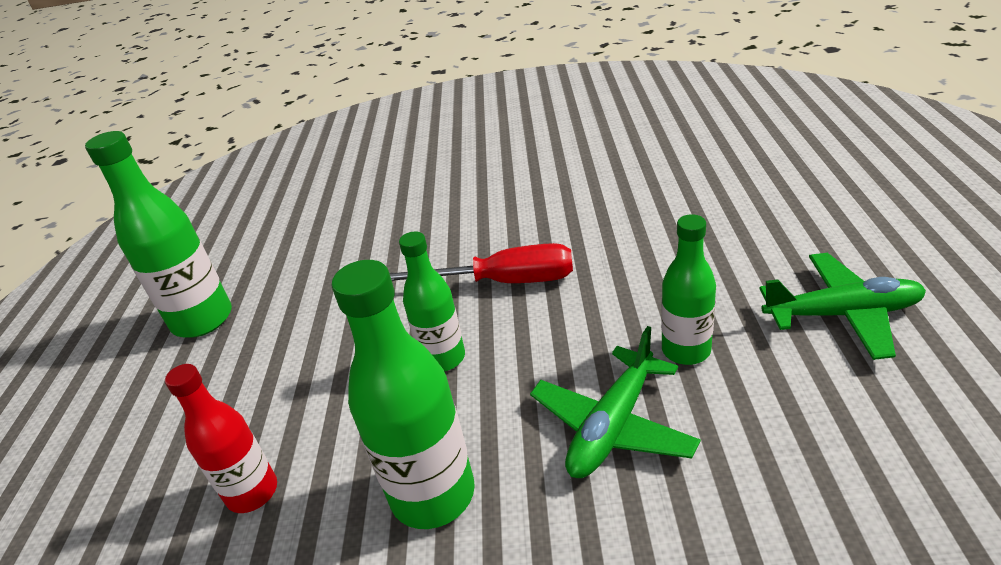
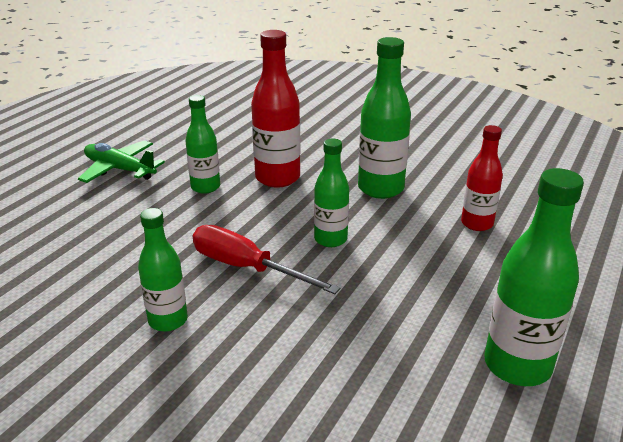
camera: 155 degrees left, 5 degrees down
green plane [530,326,701,478] -> red bottle [251,30,300,188]
none -> green bottle [138,208,188,332]

